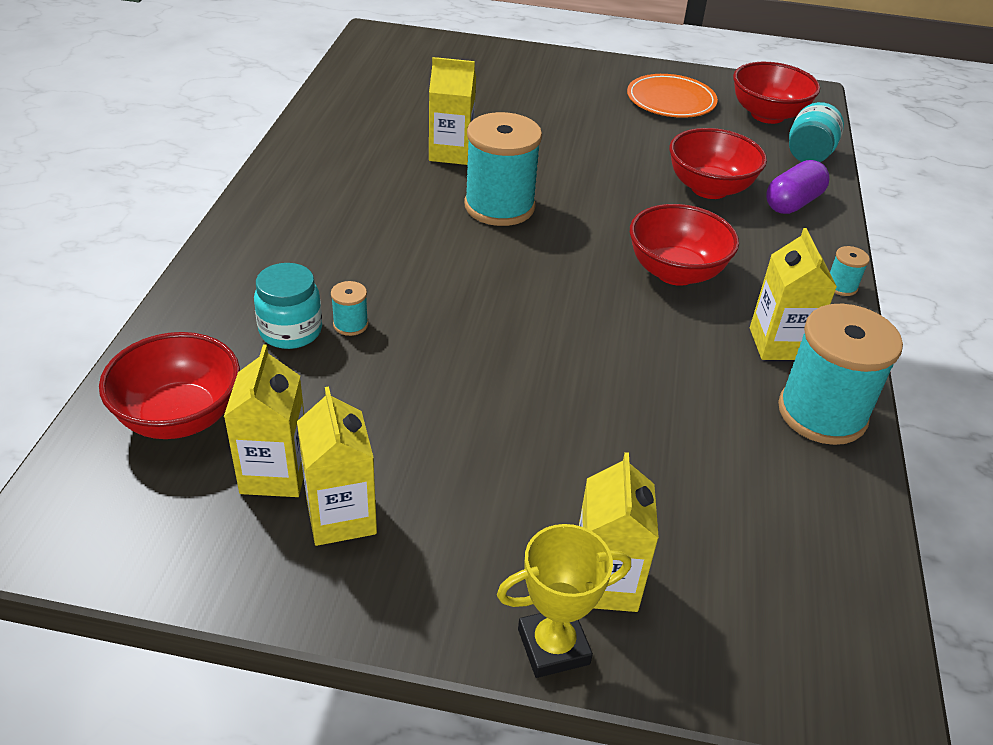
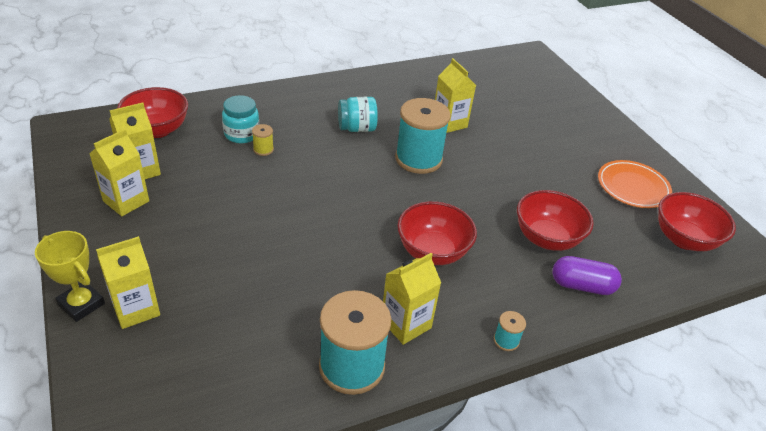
camera: 55 degrees right, 0 degrees up
turquoise spool [331,281,368,336] -> yellow spool [252,124,274,156]
turquoise jar [789,102,844,162] -> turquoise jar moved to [338,97,378,132]

